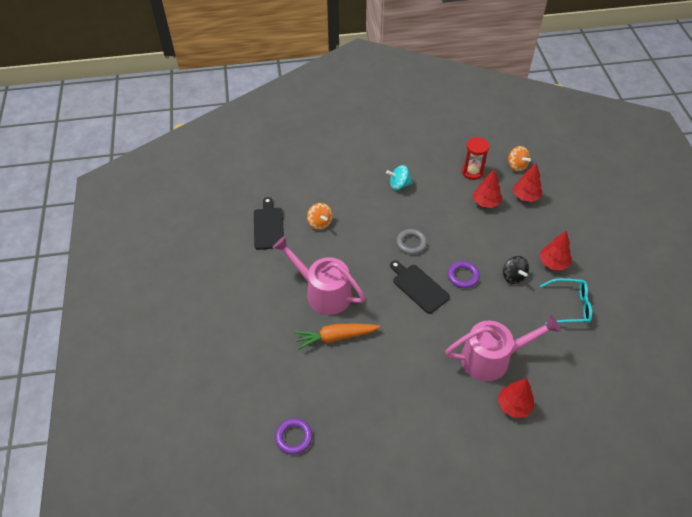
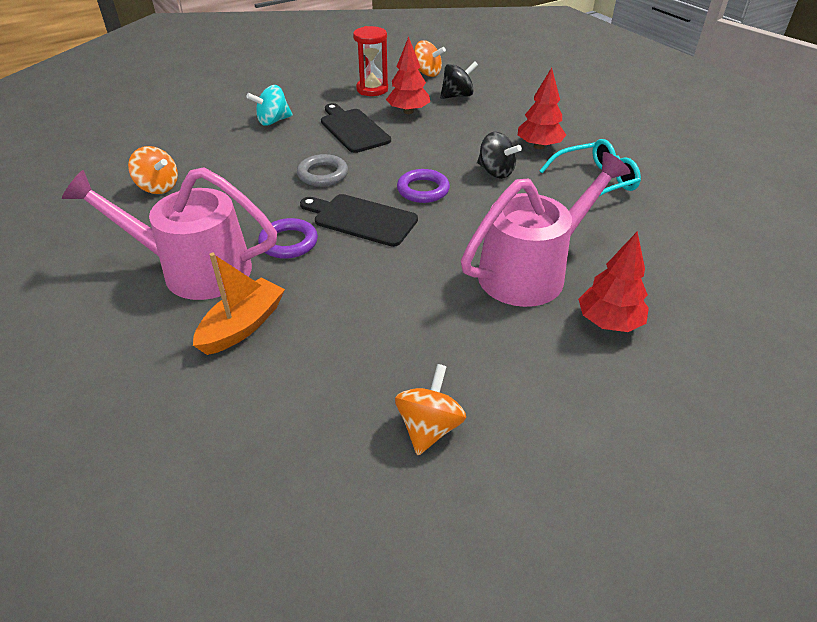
camera: 25 degrees left, 10 degrees down
black cutting board [254,197,284,250] -> black cutting board moved to [321,103,391,153]
purple ring [275,418,312,454] -> purple ring moved to [258,218,318,259]
orange carrot [294,324,380,350] -> orange boat [193,253,285,355]
red tree [513,163,543,202] -> black spinning top [440,61,478,99]
none -> orange spinning top [395,364,466,455]

